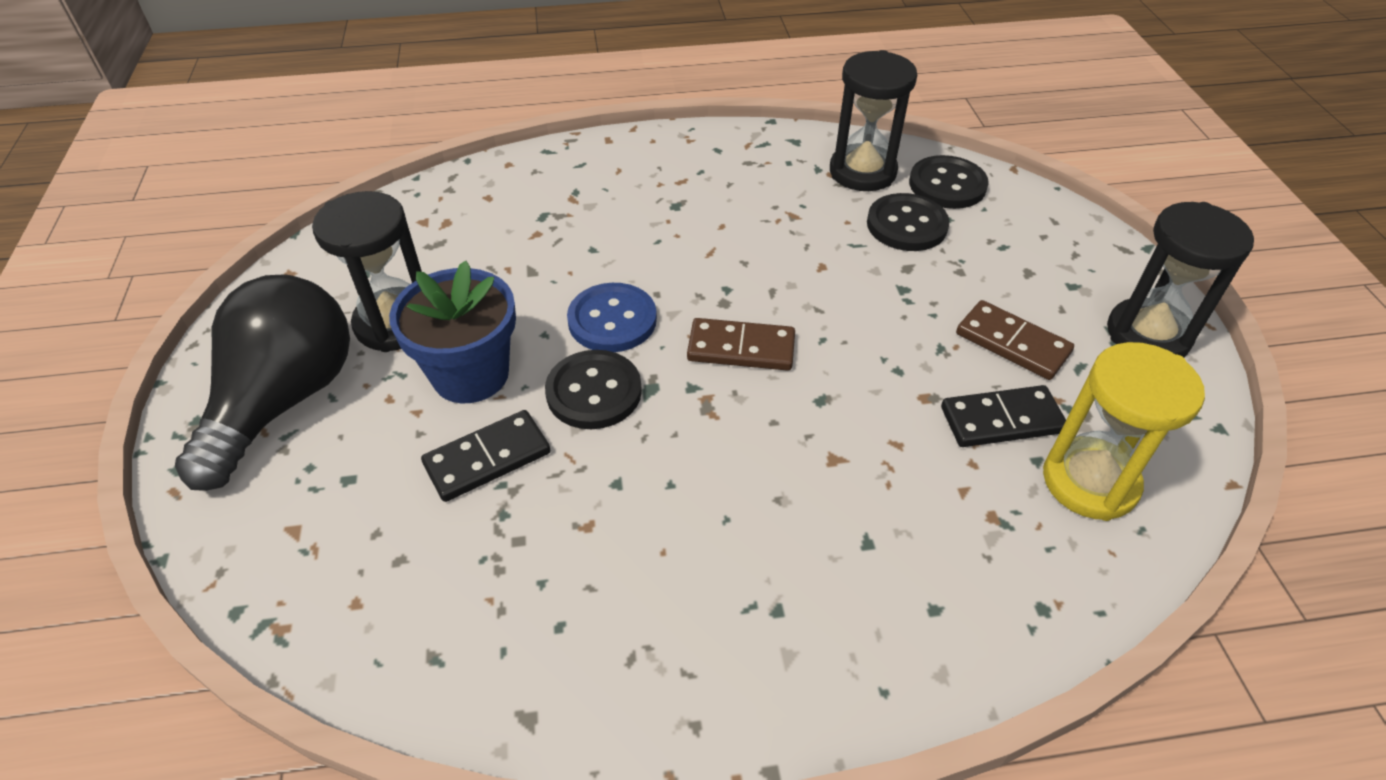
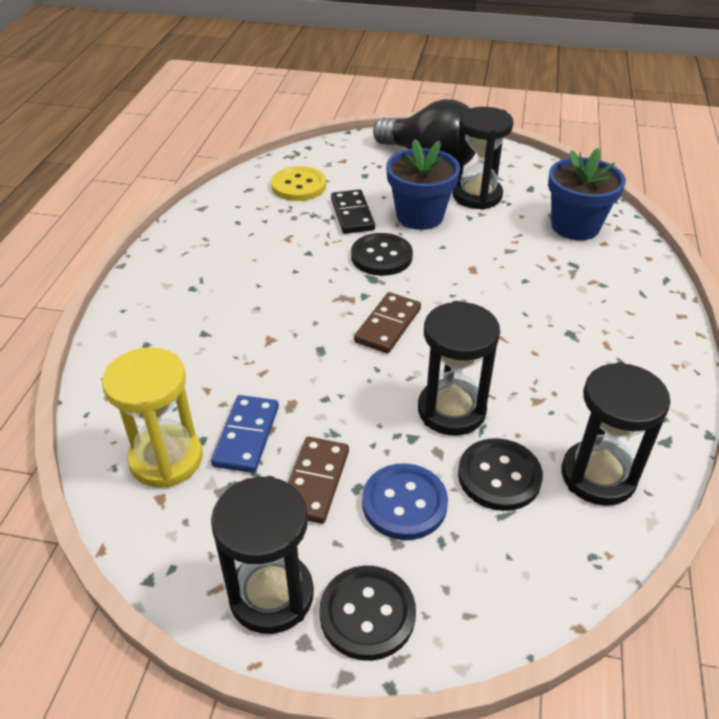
camera: 110 degrees right, 5 degrees down
blue button [567,283,657,352] -> blue button moved to [362,463,448,540]
black button [909,155,989,209] -> black button moved to [319,566,416,661]
black domino [941,385,1066,447] -> blue domino [211,395,279,473]
brown domino [956,300,1074,380] -> brown domino turned 45 degrees counterclockwise [288,437,349,524]
none -> yellow button [271,166,326,201]
none -> black hourglass [418,301,500,436]
none -> blue flower pot [548,148,626,240]

